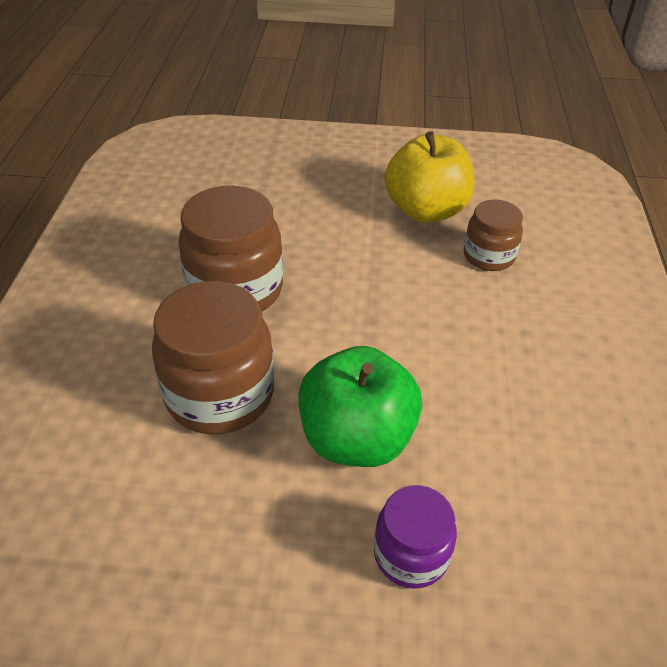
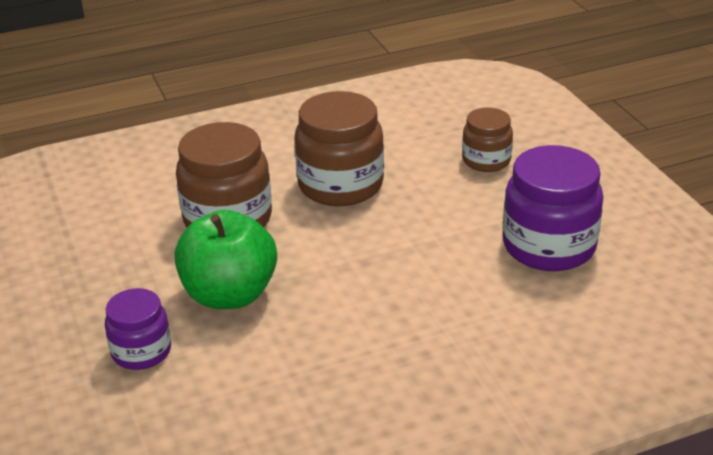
camera: 65 degrees right, 10 degrees down
yellow apple [385,131,475,223] -> purple jar [503,145,603,271]
brown jar [464,199,523,271] -> brown jar moved to [462,107,513,172]

